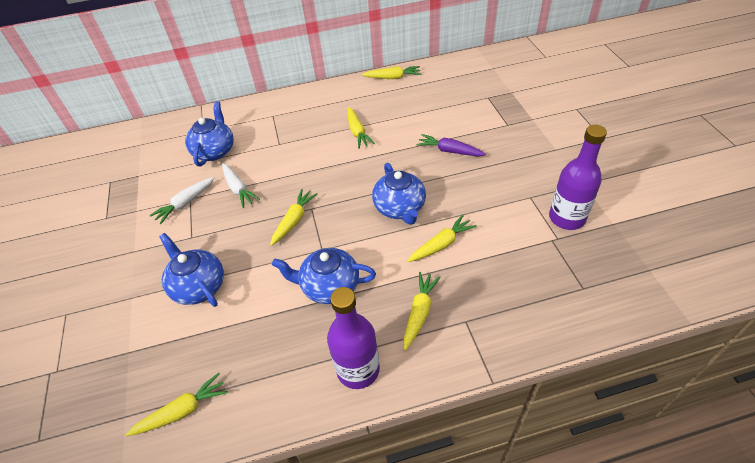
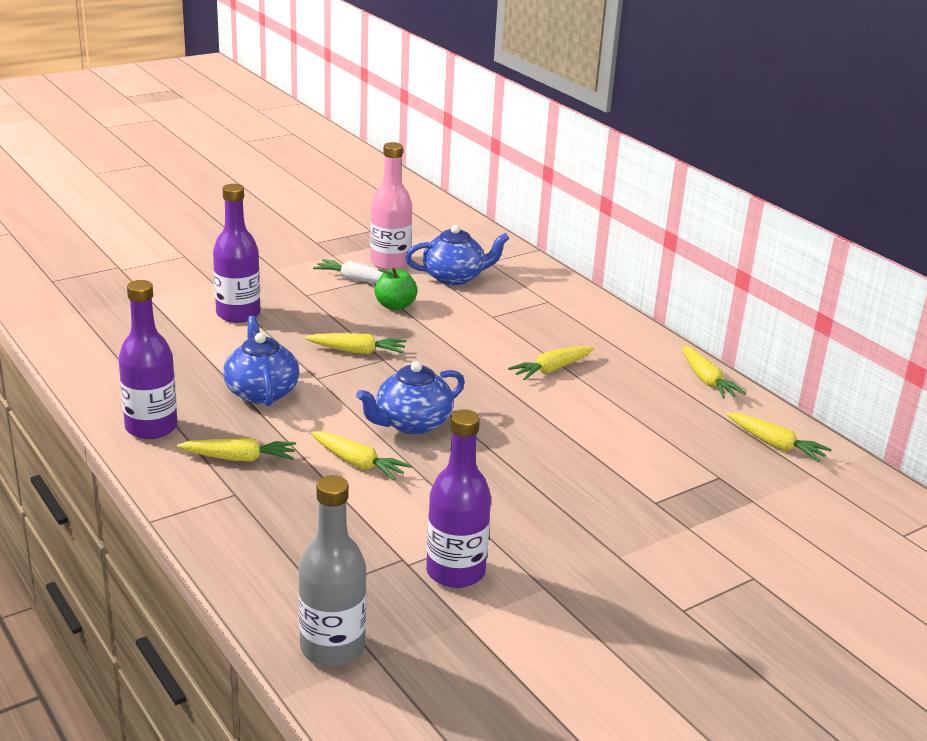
camera: 65 degrees right, 20 degrees down
yellow carrot [125,373,228,436] -> yellow carrot moved to [726,412,832,462]
blue teapot [159,233,224,307] -> purple bottle [213,184,260,323]
white carrot [222,163,260,208] -> green apple [374,267,417,310]
purple carrot [416,134,486,156] -> none
none -> grey bottle [298,475,367,667]
none -> pink bottle [370,142,412,270]

